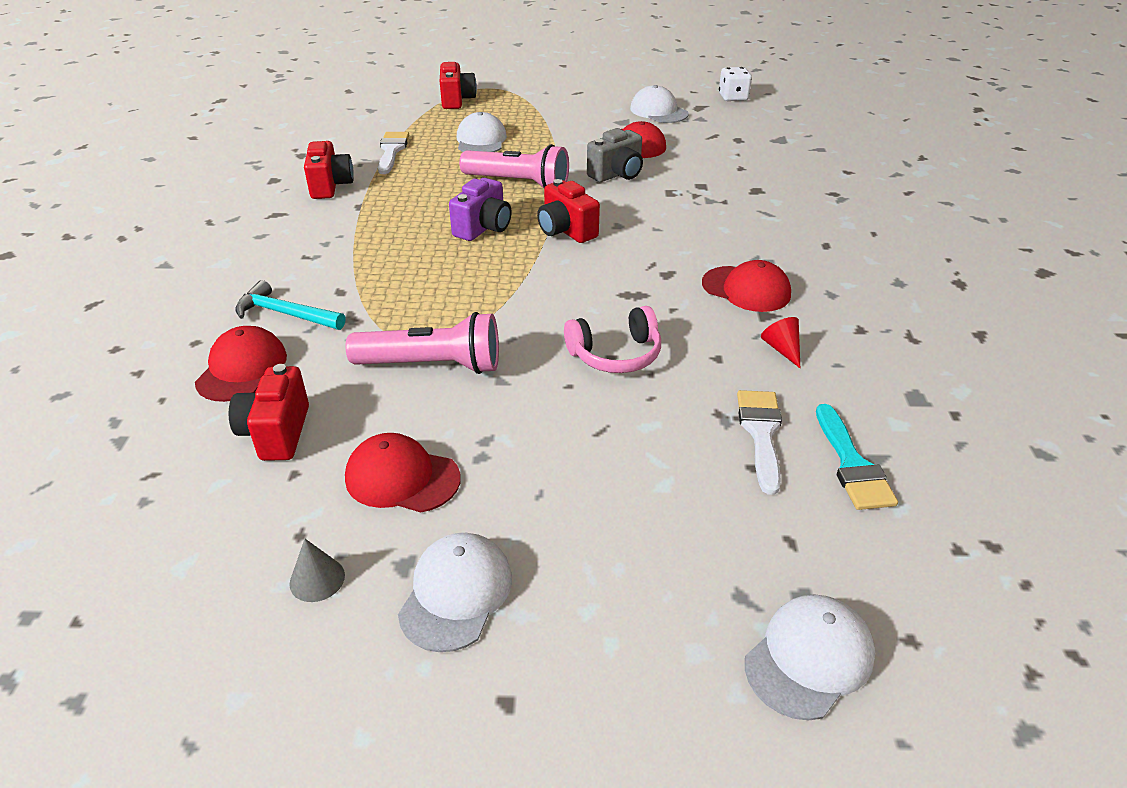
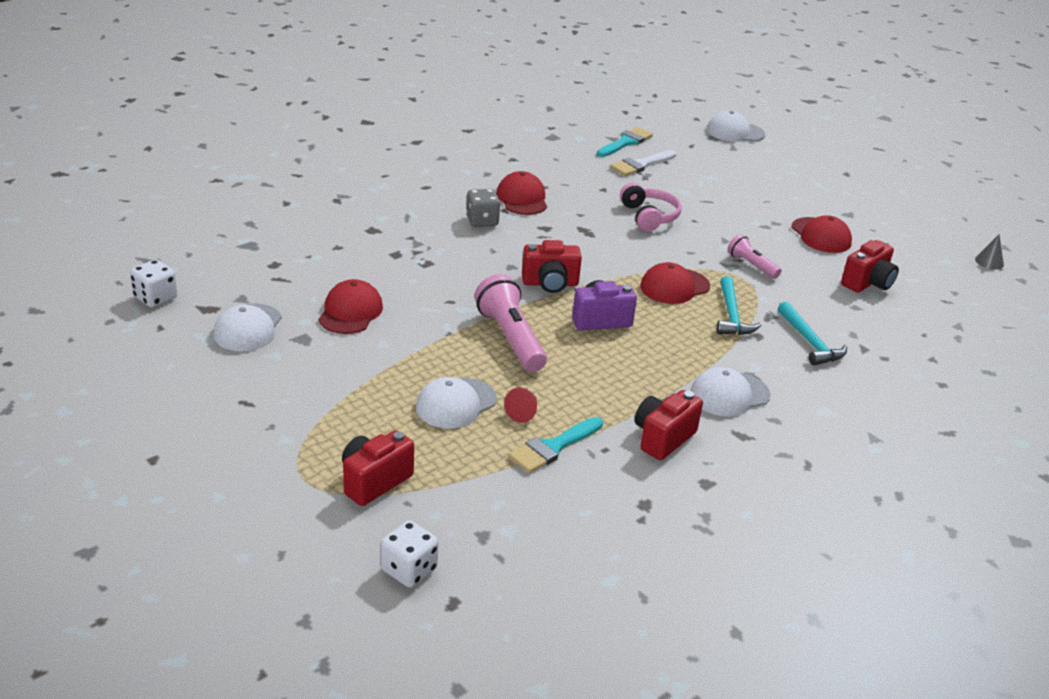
camera: 135 degrees left, 5 degrees down
red cap [195,326,287,402] -> red cap moved to [640,262,710,304]
grey cone [290,539,345,602] -> grey cone moved to [975,234,1004,270]
pink flashlight [345,312,499,374] -> pink flashlight [728,234,782,279], size x0.57
white brush [378,132,409,174] -> turquoise brush [508,417,603,473]
white cap [398,533,512,652] -> white cap moved to [690,367,771,416]
red camera [537,179,600,243] -> red camera turned 75 degrees clockwise [522,240,582,293]
pink headphones [564,306,661,373] -> pink headphones turned 45 degrees clockwise [620,182,681,232]
grey camera [587,128,643,182] -> none
red cone [761,317,800,368] -> red cone moved to [504,387,537,423]
none -> white dice [381,520,439,588]
none -> grey dice [466,189,500,227]
none -> turquoise hammer [717,276,762,335]

